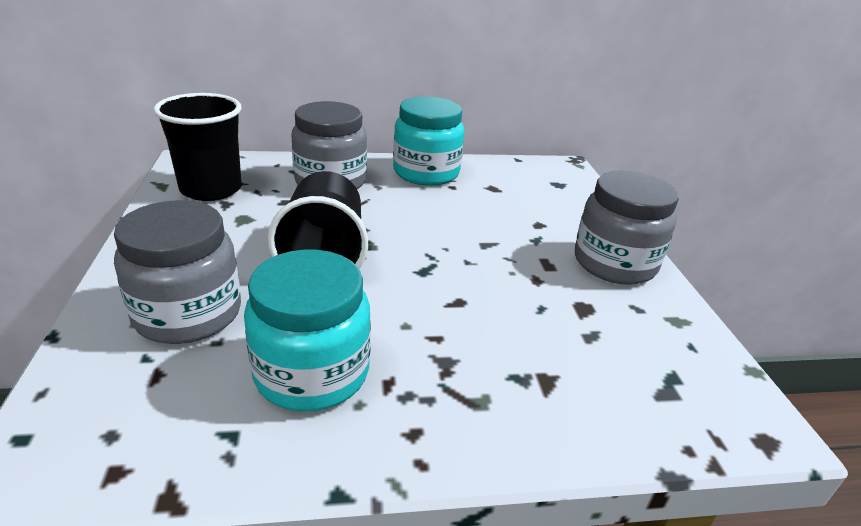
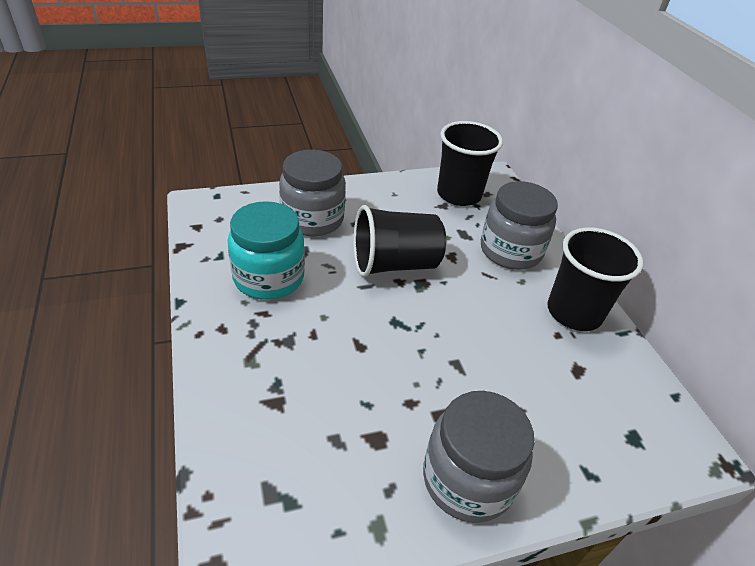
camera: 80 degrees right, 10 degrees up
turquoise jar [393,97,464,186] -> black cup [547,227,643,331]

